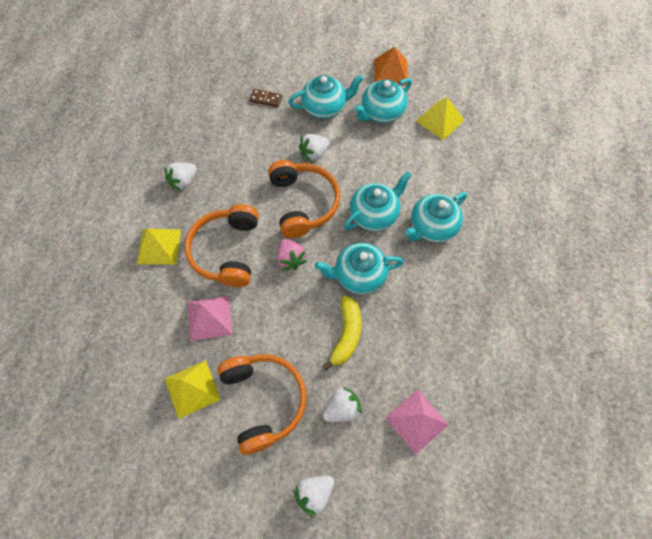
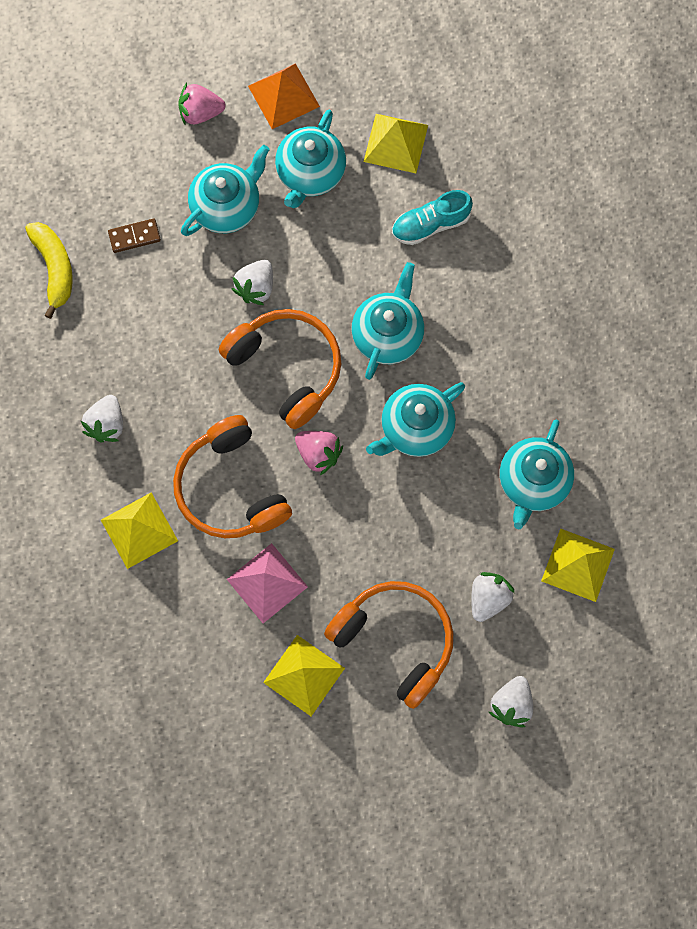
camera: 30 degrees left, 10 degrees up
yellow banana [323,296,361,370] -> yellow banana moved to [25,222,73,319]
pink pyramid [385,390,449,455] -> yellow pyramid [541,528,615,602]
turquoise teapot [405,192,467,243] -> turquoise teapot moved to [500,420,574,529]
none -> pink strawberry [178,83,225,124]
none -> turquoise shoe [392,190,473,245]

